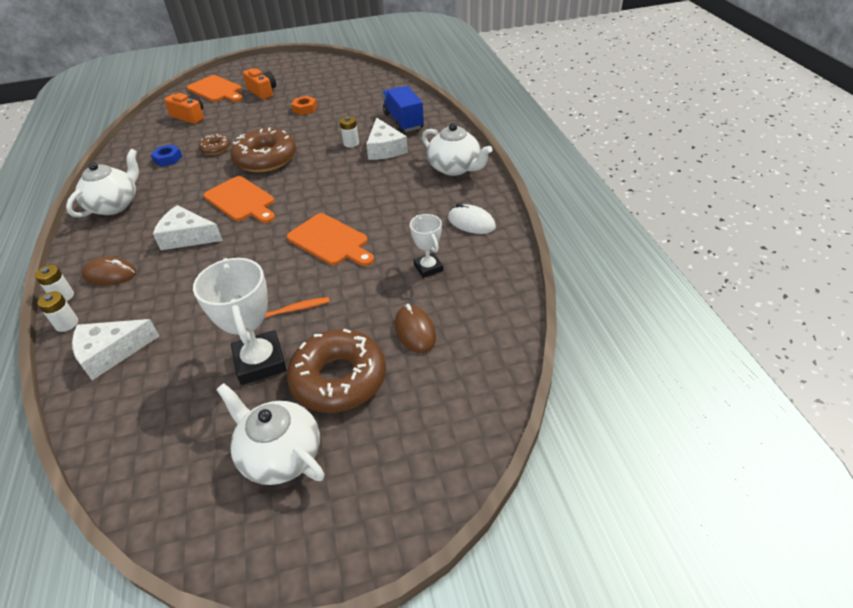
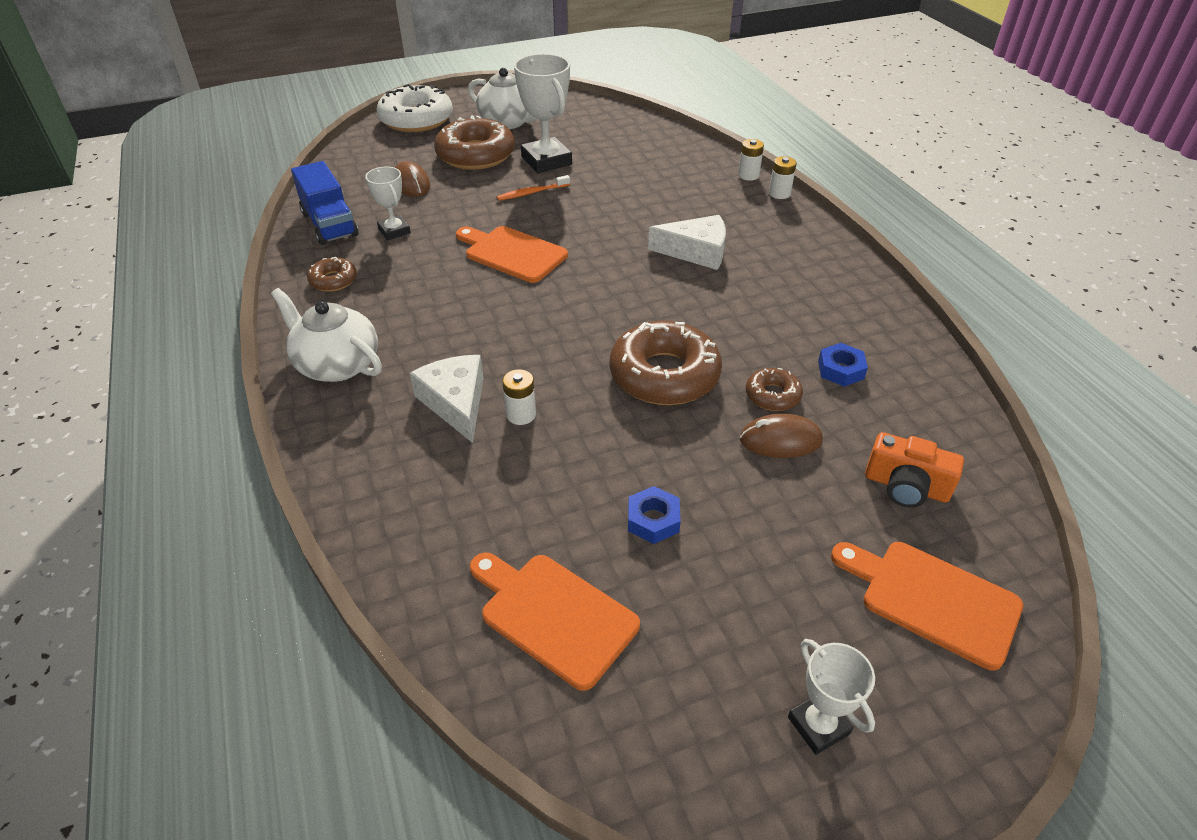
camera: 170 degrees right, 0 degrees up
white teapot [66,149,139,218] -> none
white cheese [72,319,159,381] -> none
brown mouse [82,257,136,285] -> brown mouse moved to [740,413,823,458]
orange cutting board [203,176,275,223] -> orange cutting board moved to [470,553,640,691]
orange camera [243,68,276,100] -> none
orange nut [291,96,317,115] -> blue nut [628,486,681,544]
blue truck [382,86,424,133] -> blue truck moved to [291,161,358,245]
white mouse [448,203,496,234] -> brown donut [307,257,357,292]
none -> white donut [376,84,453,132]
none -> white trophy [788,639,875,755]

